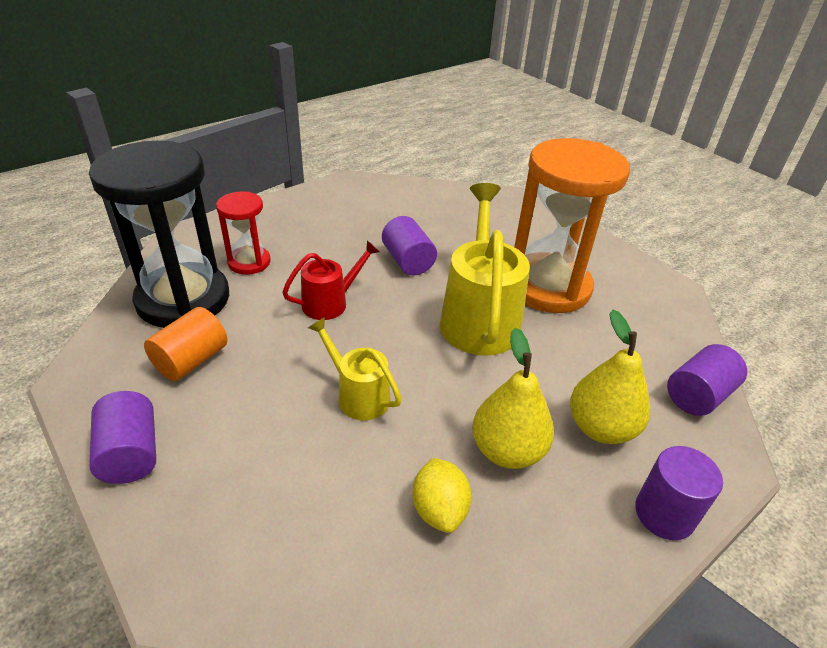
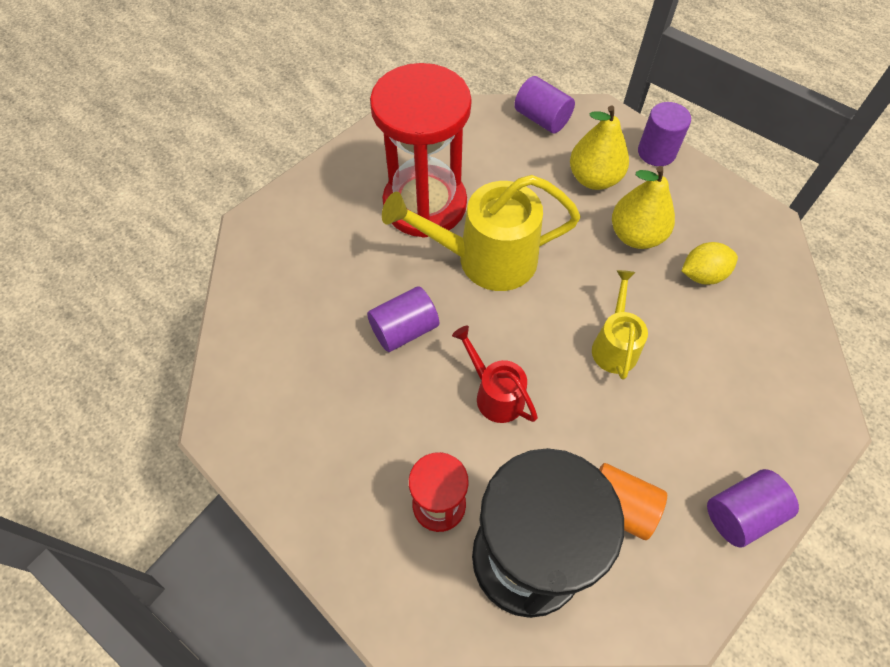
camera: 95 degrees left, 20 degrees up
yellow watering can [308,317,402,420] -> yellow watering can turned 150 degrees clockwise [592,270,648,380]
orange hourglass [514,138,630,313] -> red hourglass [370,63,472,238]

